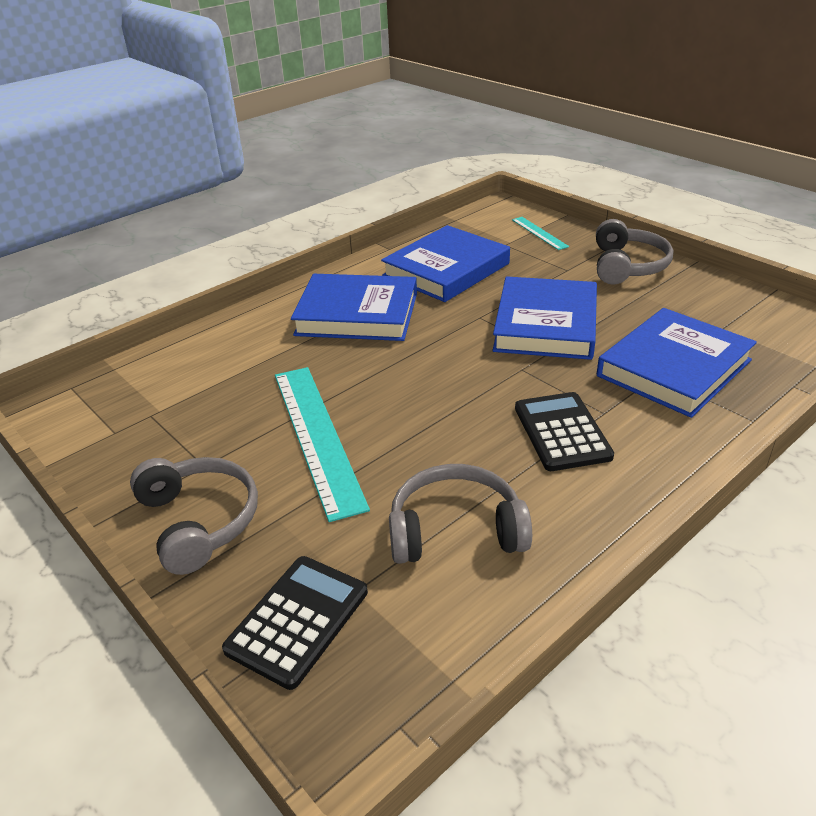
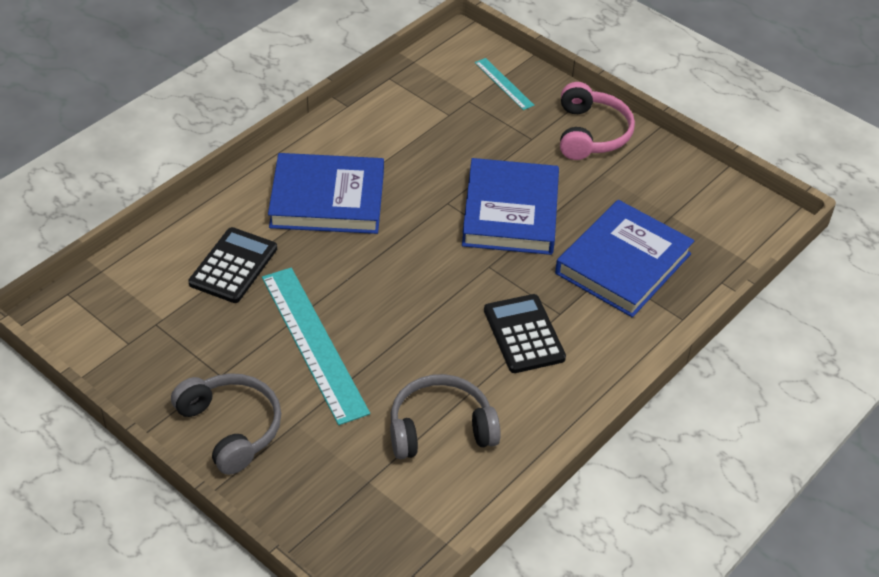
camera: 10 degrees left, 10 degrees up
black calculator [222,556,368,690] -> black calculator moved to [188,227,277,303]
blue book [381,225,510,302] -> none
grey headphones [596,219,673,285] -> pink headphones [560,82,635,160]

